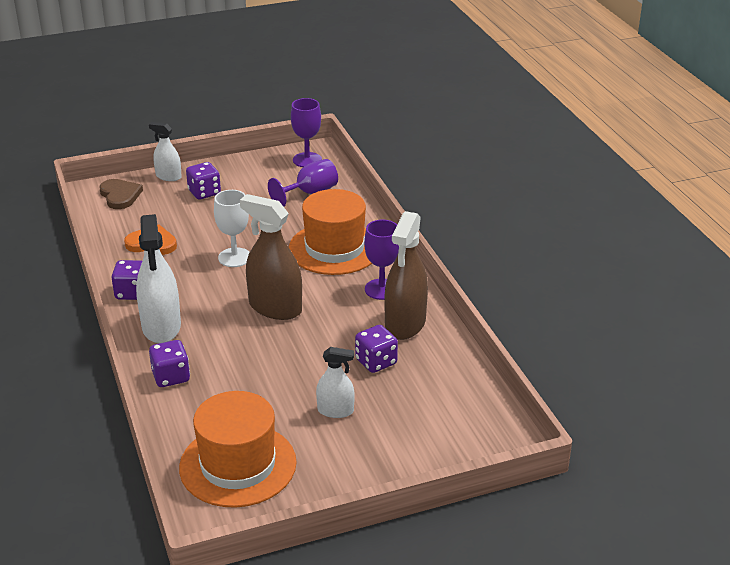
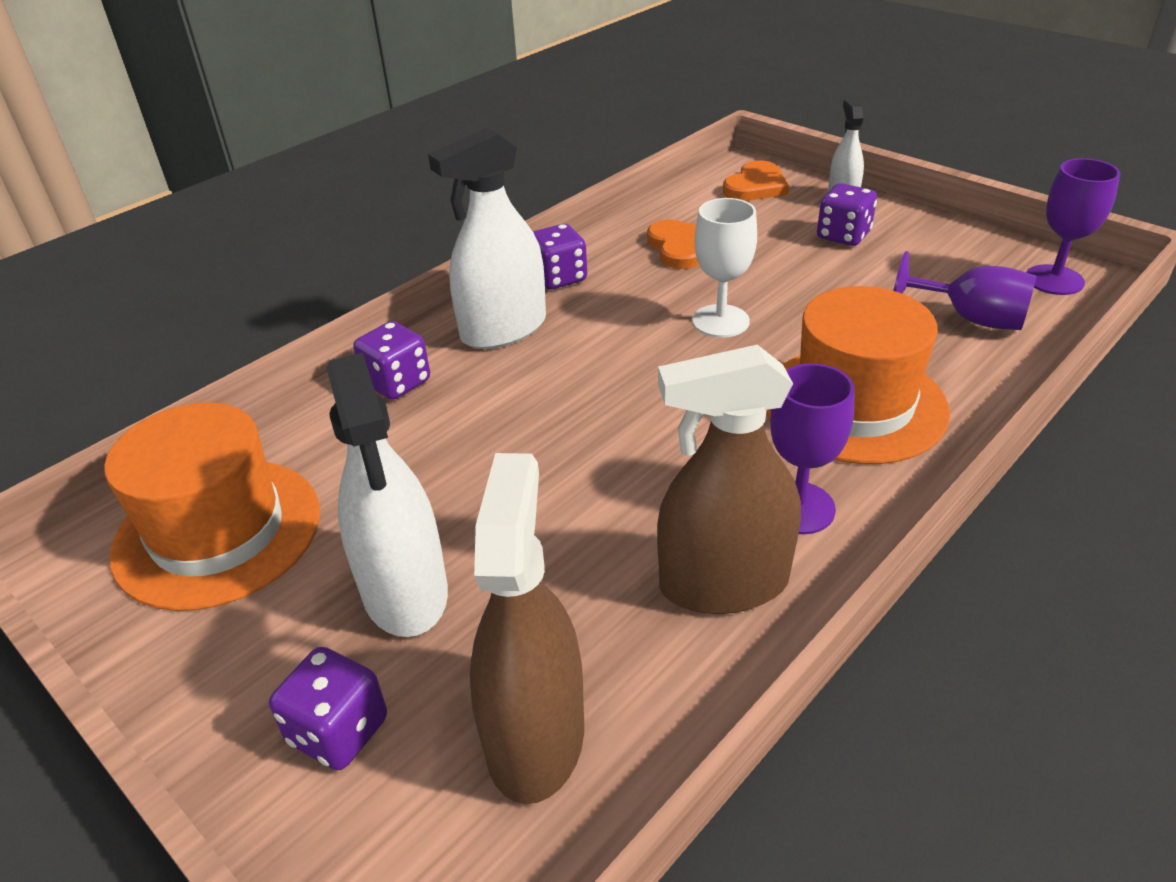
camera: 65 degrees right, 5 degrees up
brown heart [99,179,143,209] -> orange heart [723,161,789,201]
brown spray bottle [240,194,302,320] -> brown spray bottle moved to [470,453,584,804]
white spray bottle [316,347,355,418] -> white spray bottle [326,353,448,637], size x1.79
purple dice [355,325,398,373] -> purple dice moved to [269,647,387,770]

